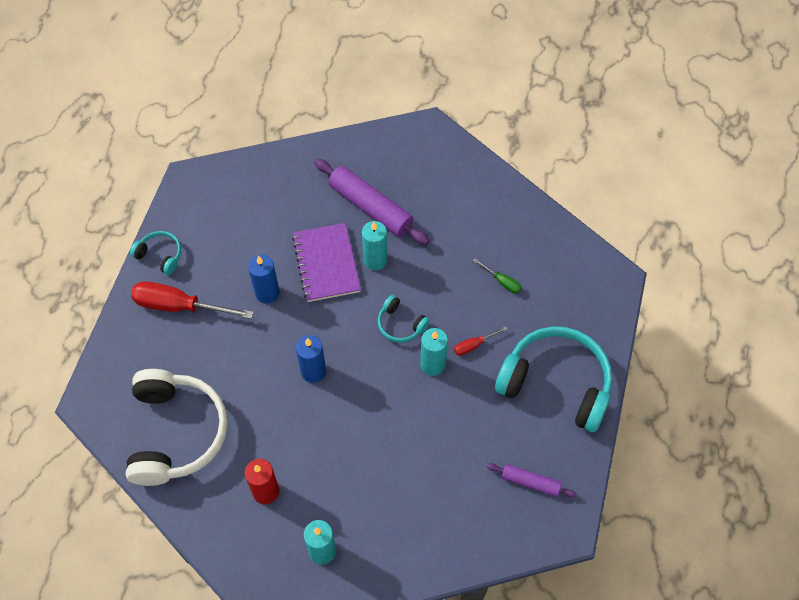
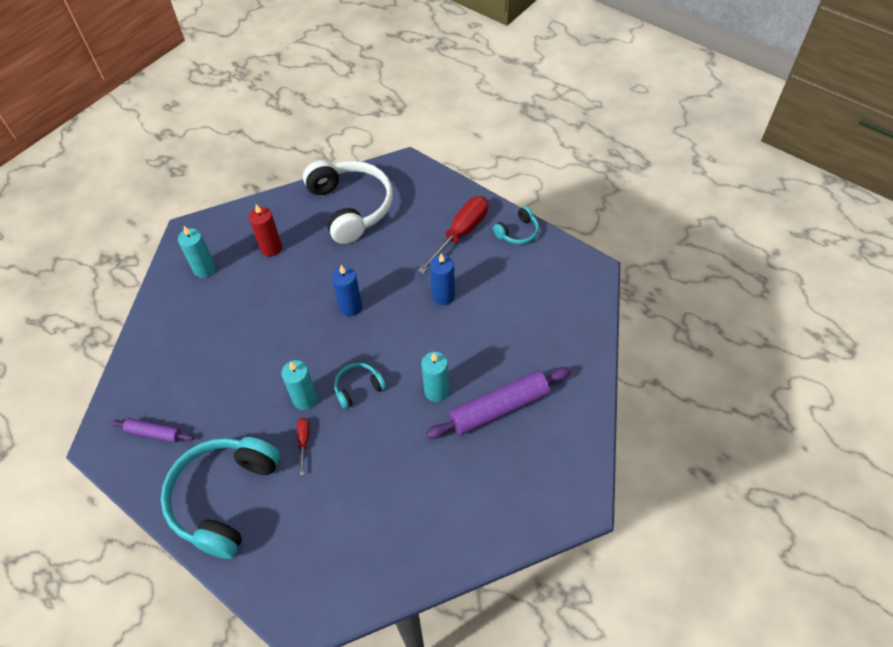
camera: 115 degrees right, 5 degrees down
white headphones [126,369,227,486] -> white headphones turned 135 degrees counterclockwise [303,160,393,244]
purple notebook [292,223,361,302] -> none
green screwdriver [473,258,522,294] -> none
purple rolling pin [487,463,577,498] -> purple rolling pin turned 60 degrees clockwise [111,418,194,443]
turquoise headphones [495,326,612,432] -> turquoise headphones turned 150 degrees clockwise [161,437,280,559]

